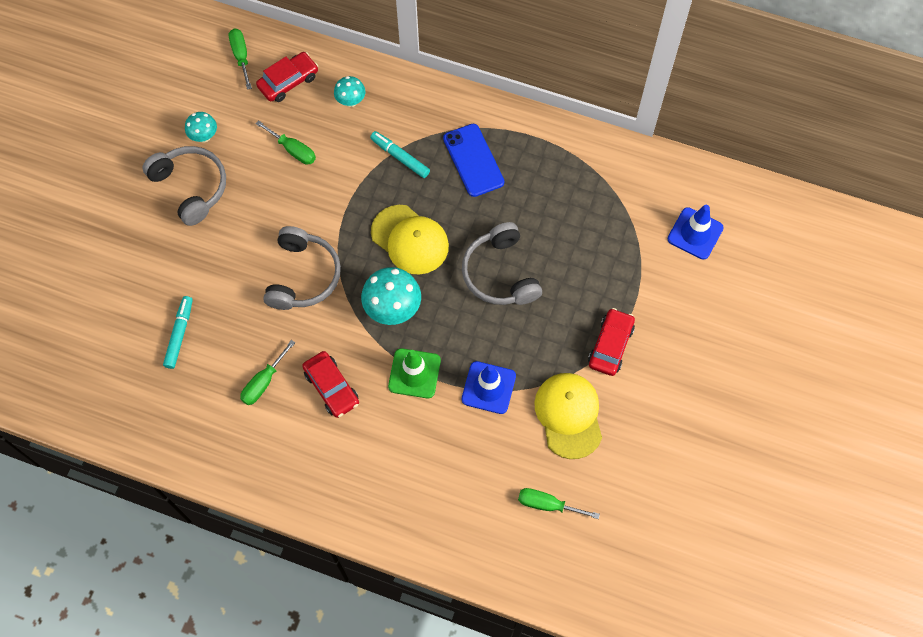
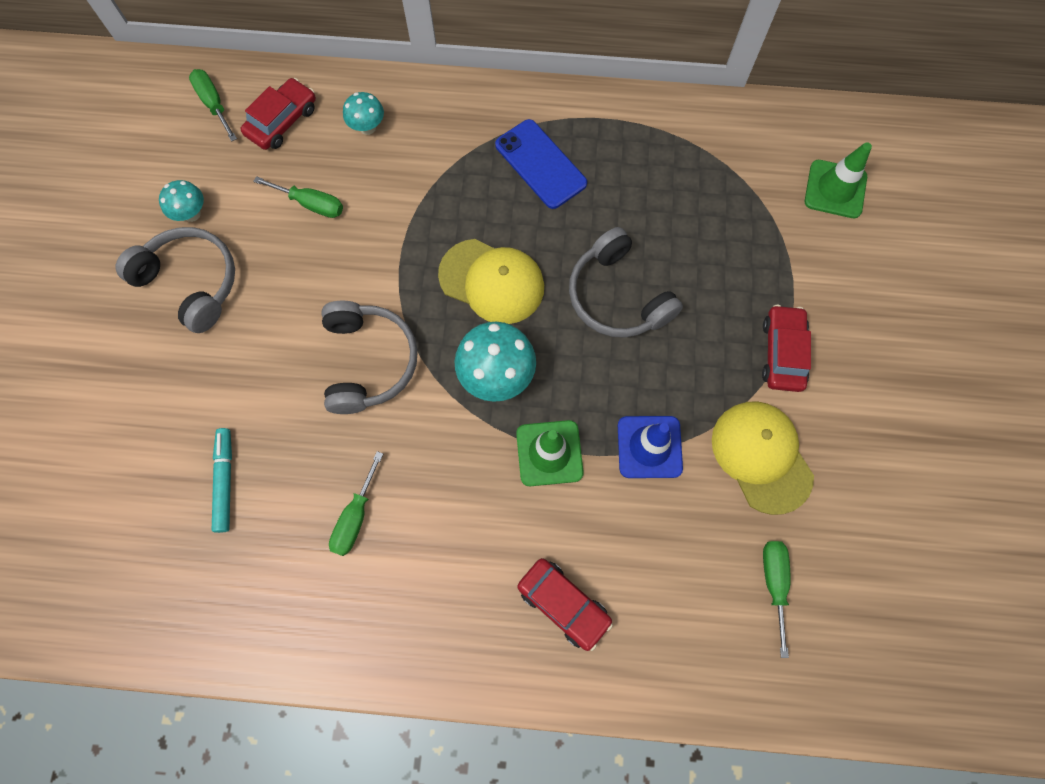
camera: 15 degrees left, 5 degrees up
red car [302,351,359,418] -> red car moved to [517,558,613,651]
turquoise marker [370,131,430,178] -> none
green screwdriver [518,488,600,519] -> green screwdriver turned 90 degrees clockwise [763,541,791,658]
blue traffic cone [667,205,724,259] -> green traffic cone [805,142,872,218]

